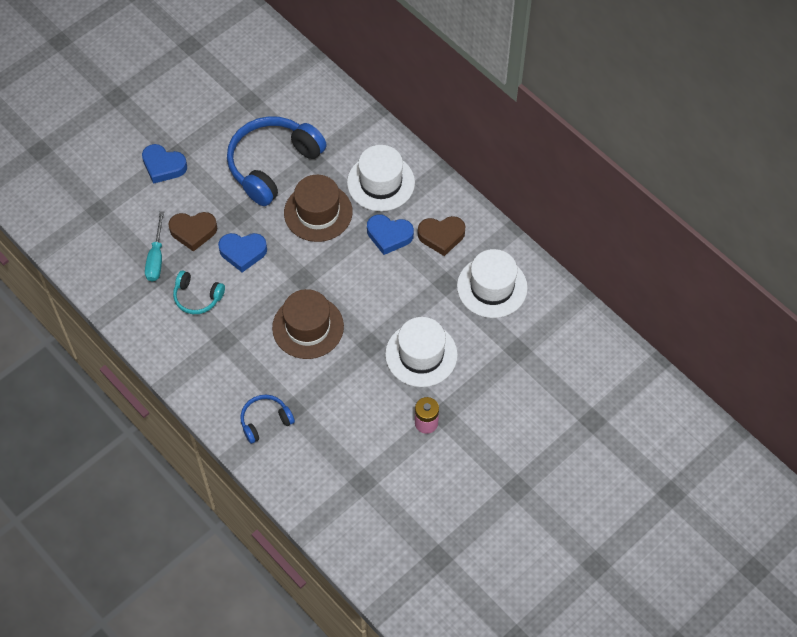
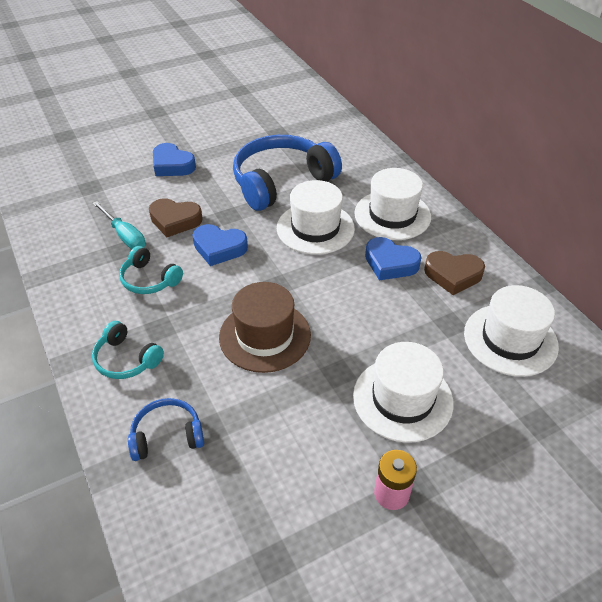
camera: 15 degrees right, 15 degrees down
turquoise screwdriver [145,211,164,282] -> turquoise screwdriver turned 60 degrees counterclockwise [92,201,146,249]
brown hat [284,175,353,242] -> white hat [277,180,355,255]
none -> turquoise headphones [92,321,164,379]

